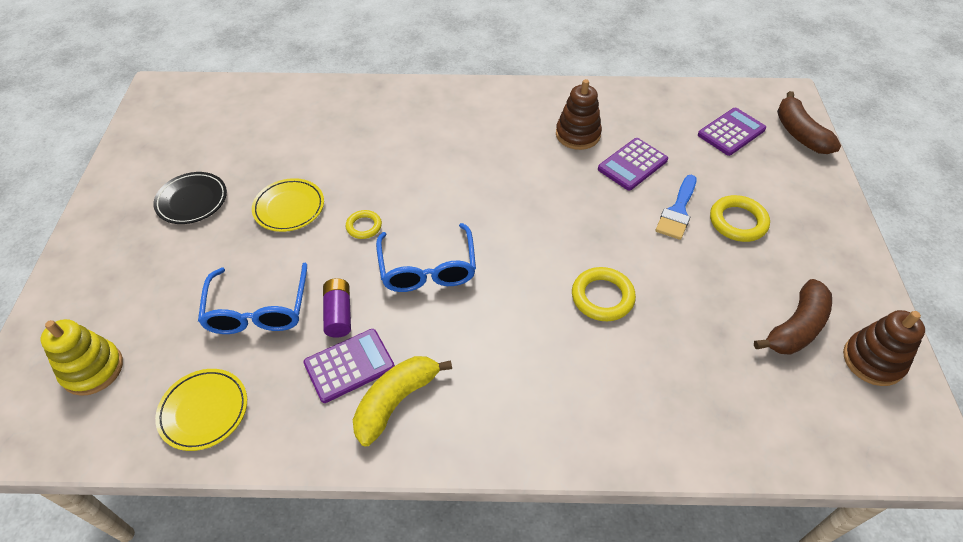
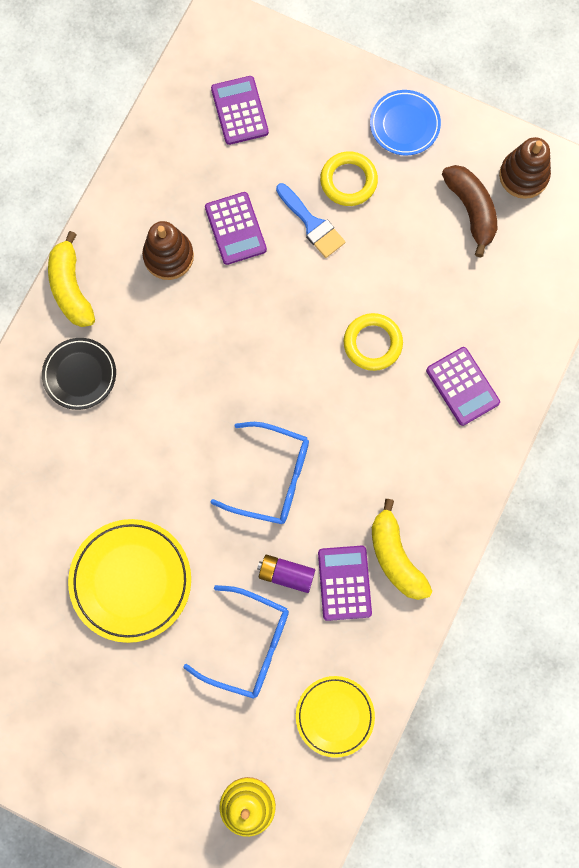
camera: 65 degrees left, 25 degrees up
black plate [153,172,227,224] -> black plate moved to [42,338,116,410]
yellow plate [252,178,324,232] -> yellow plate [68,519,191,643], size x1.59
yellow ring [346,210,382,239] -> none
brown banana [777,91,841,154] -> none
none -> yellow banana [48,231,95,327]
none -> blue plate [370,90,441,155]
none -> purple calculator [426,347,500,426]

